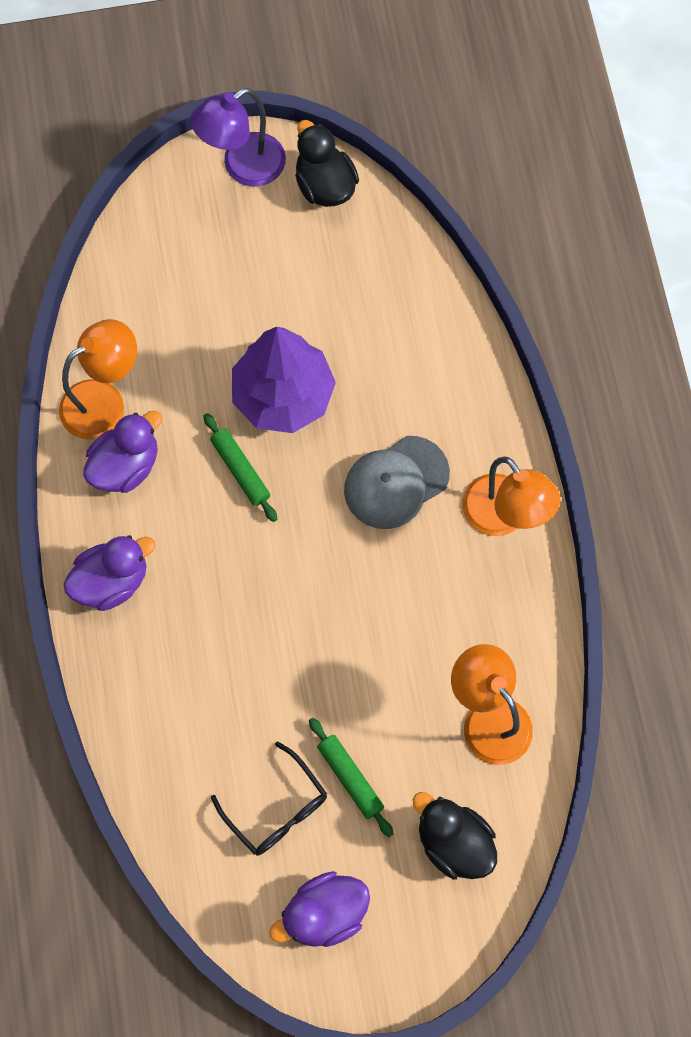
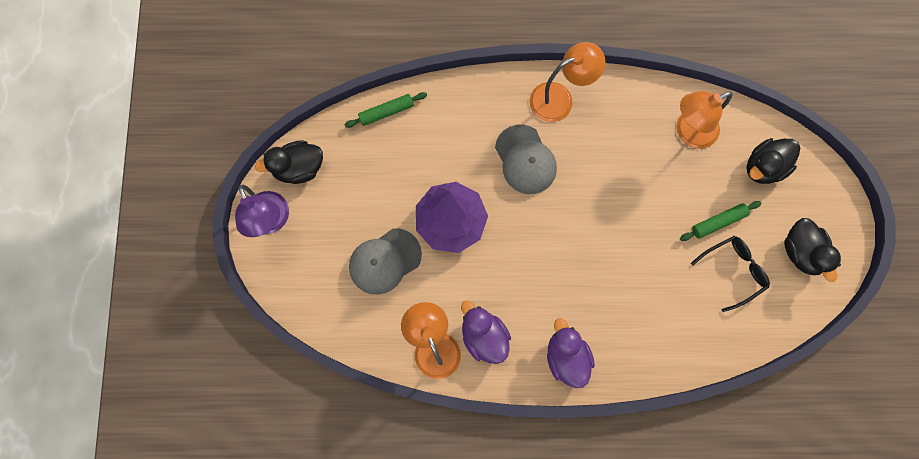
camera: 80 degrees left, 5 degrees up
green rolling pin [204,413,277,522] -> green rolling pin moved to [344,92,427,128]
purple duck [269,871,370,947] -> black duck [784,218,841,282]
none -> grey cap [349,228,422,295]

